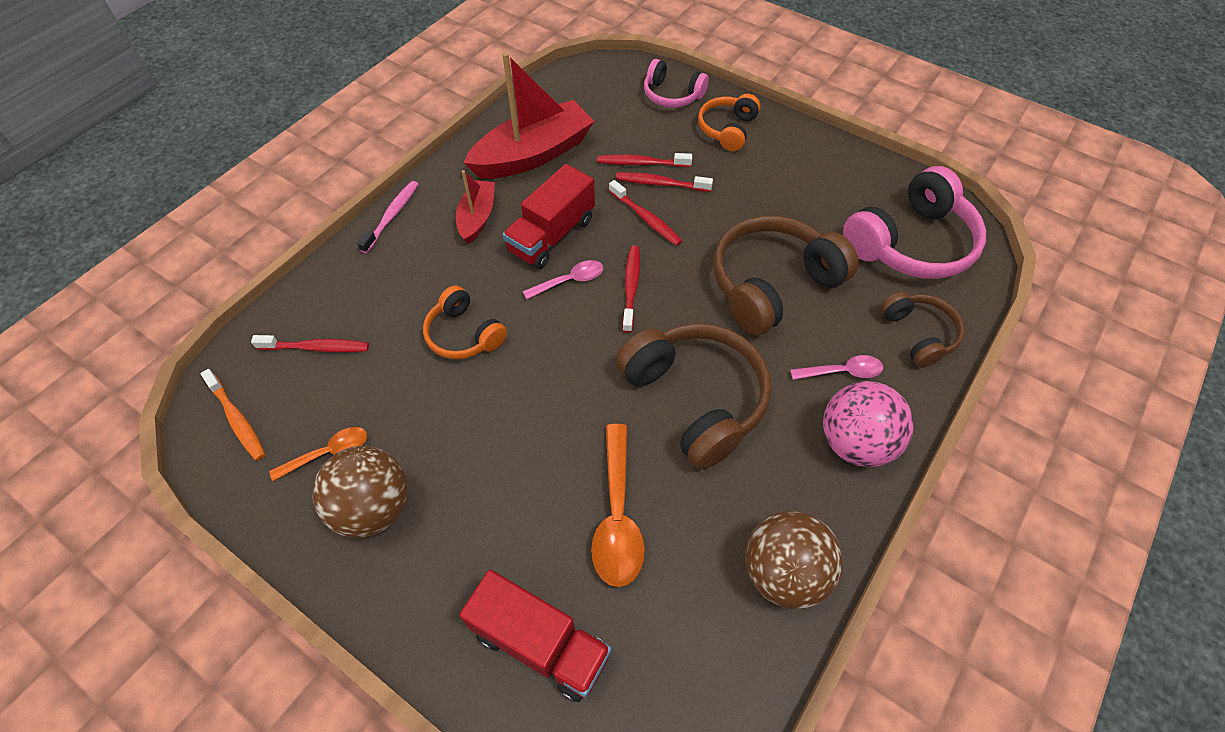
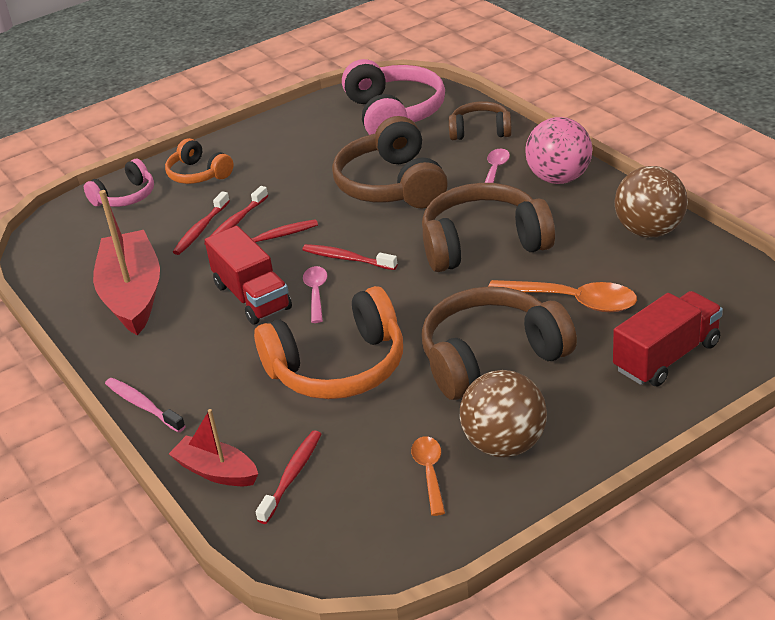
camera: 65 degrees left, 20 degrees down
orange toothbrush [201,369,265,461] -> none
orange headphones [423,285,507,359] -> orange headphones [254,286,403,399], size x1.76
red boat [456,170,495,244] -> red boat moved to [169,409,258,486]
none -> brown headphones [421,286,577,400]

